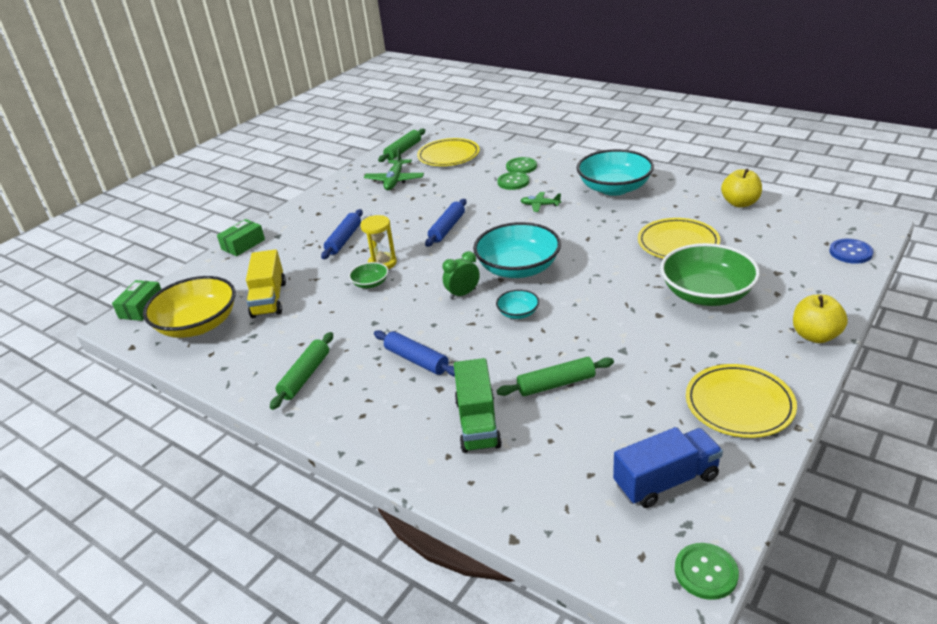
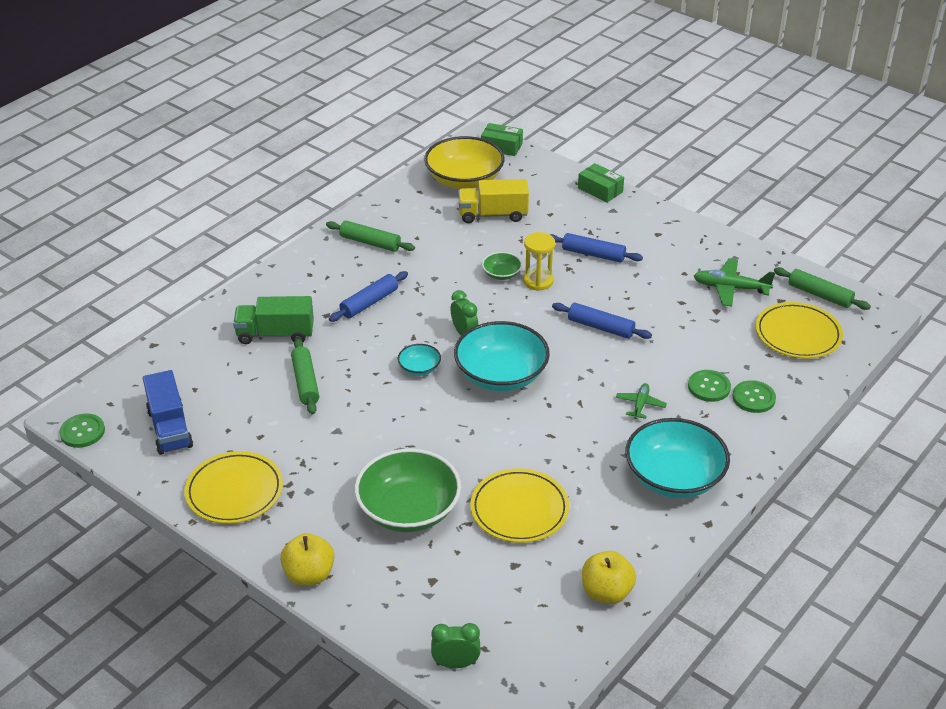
camera: 90 degrees right, 5 degrees up
blue button [829,239,873,264] -> green clock [431,623,481,668]

